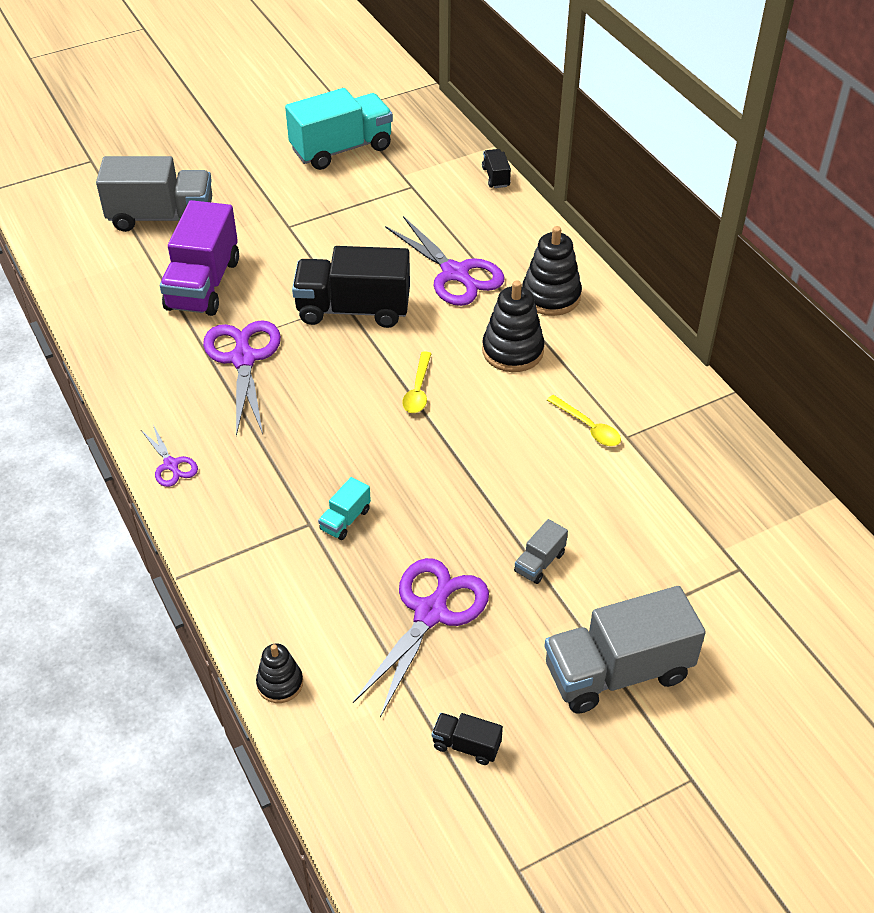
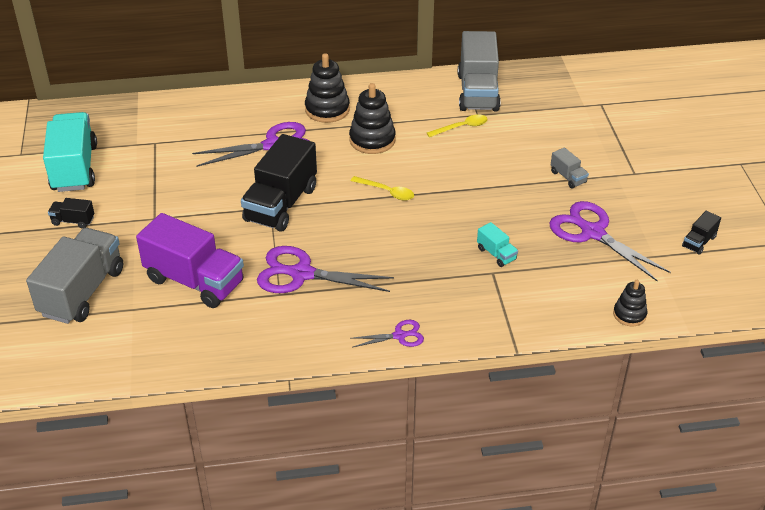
camera: 70 degrees left, 5 degrees down
black truck [482,149,511,188] -> black truck moved to [48,198,94,229]
grey truck [545,586,706,714] -> grey truck moved to [458,31,501,112]

